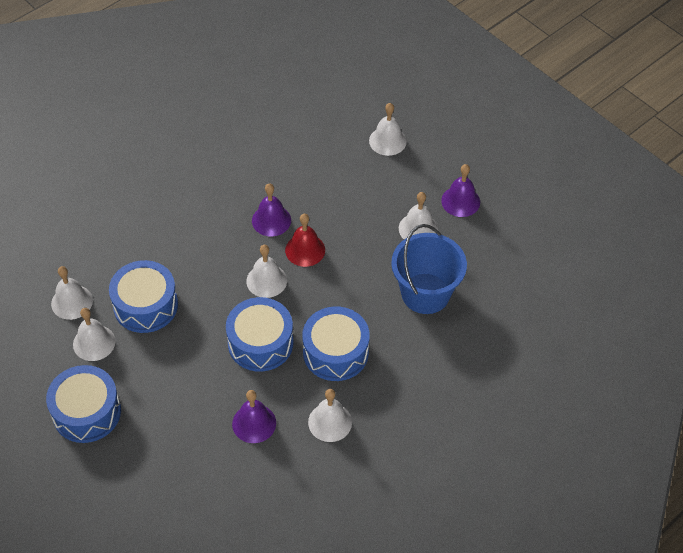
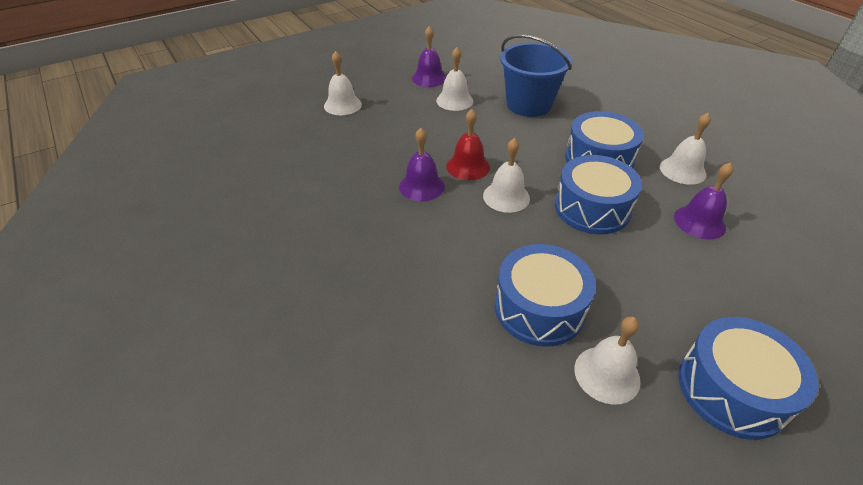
camera: 80 degrees left, 10 degrees down
white bell [51,266,93,320] -> none

